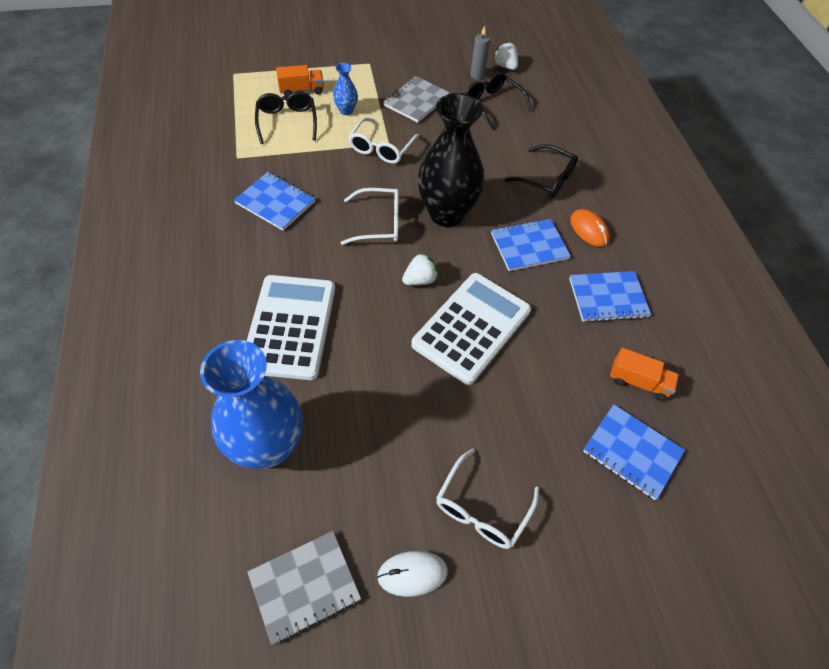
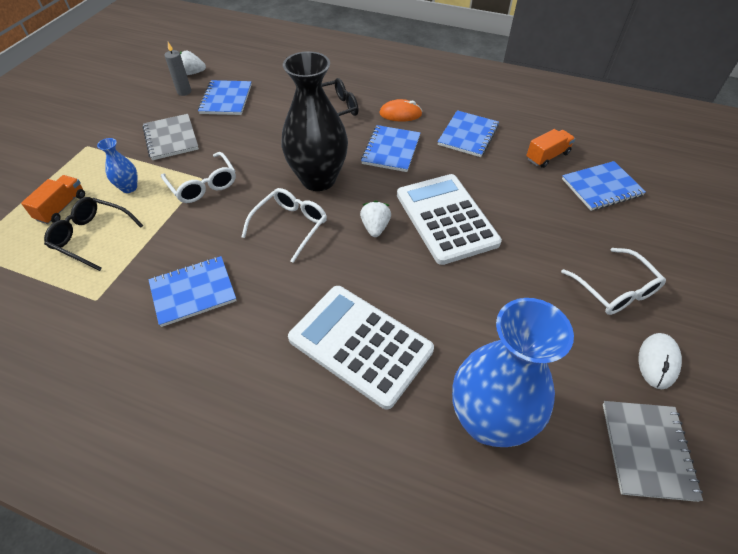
camera: 55 degrees left, 5 degrees down
black glasses [465,72,532,130] -> blue notebook [198,80,252,115]

